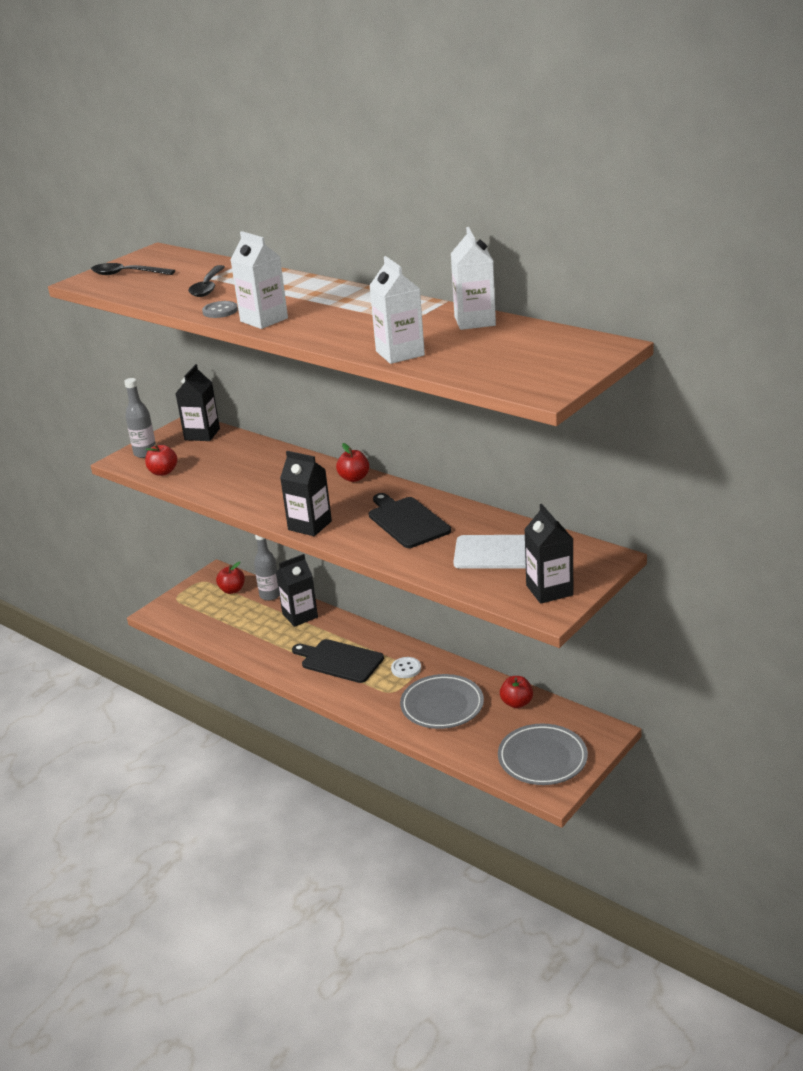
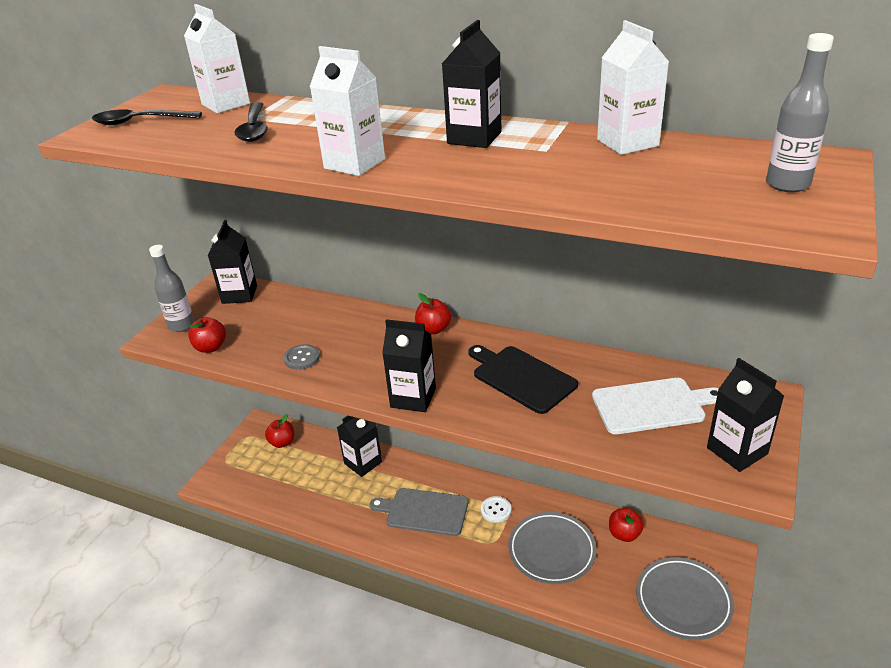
camera: 15 degrees left, 5 degrees up
grey button [202,301,238,318] -> grey button moved to [284,344,320,370]
grey bottle [254,535,279,601] -> grey bottle moved to [766,33,834,192]
black cutting board [292,639,384,683] -> grey cutting board [370,488,468,536]
white carton [369,256,425,364] -> white carton moved to [184,4,250,113]
none -> black carton [442,20,501,148]

